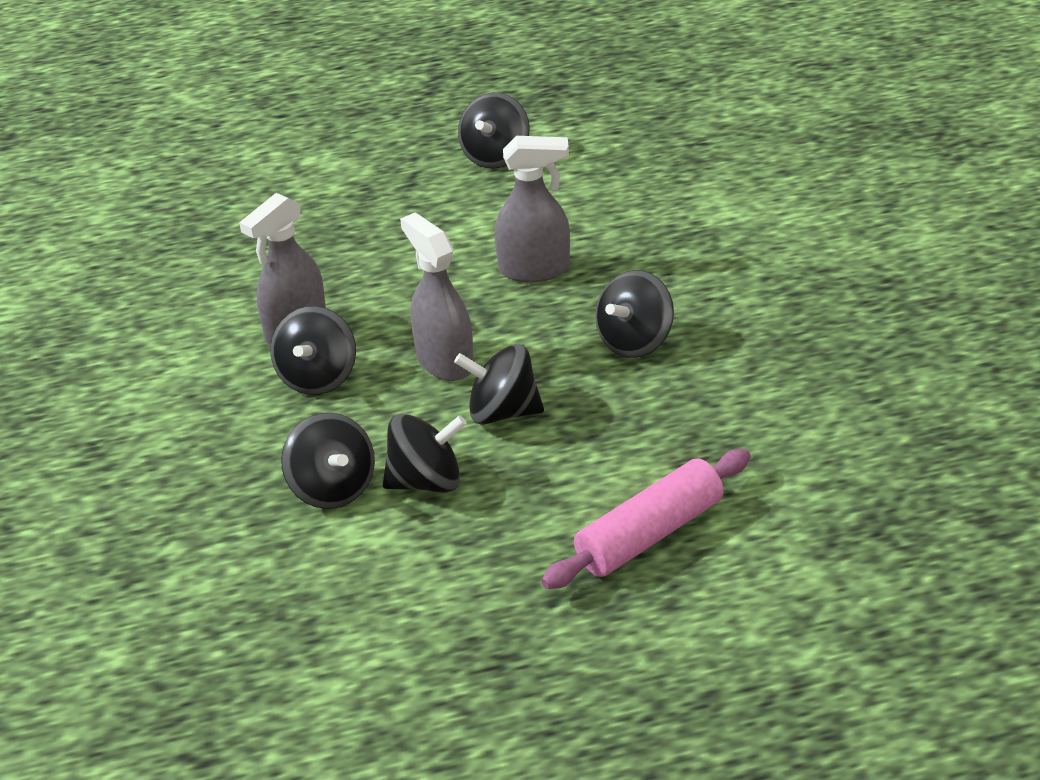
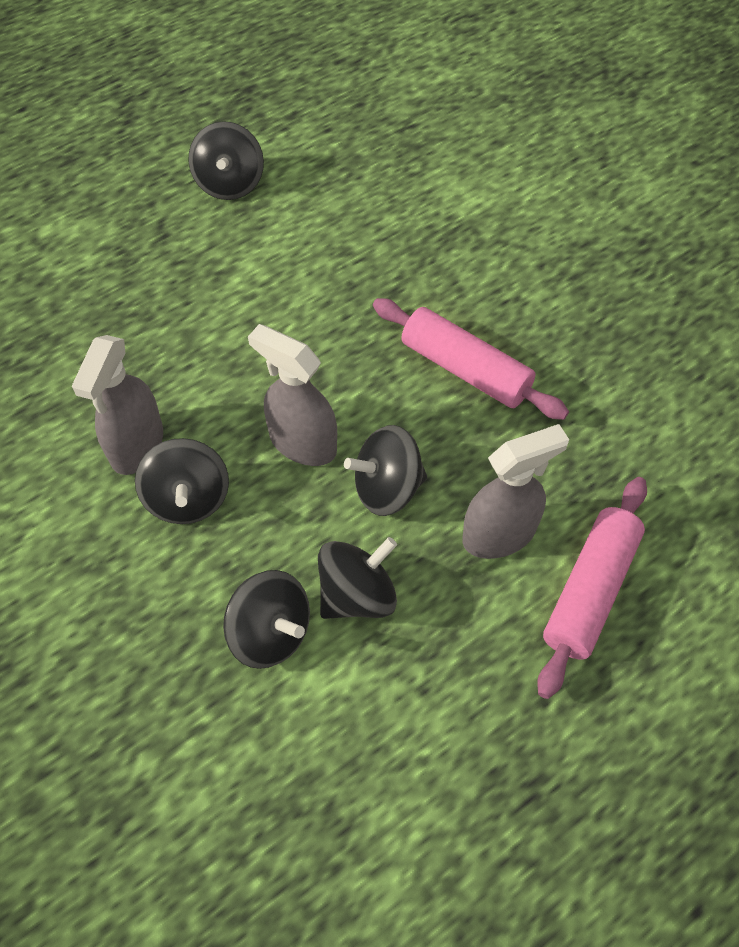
camera: 25 degrees left, 20 degrees up
grey spray bottle [495,136,570,282] -> grey spray bottle moved to [462,424,569,559]
black spinning top [595,270,674,358] -> pink rolling pin [373,298,569,420]

